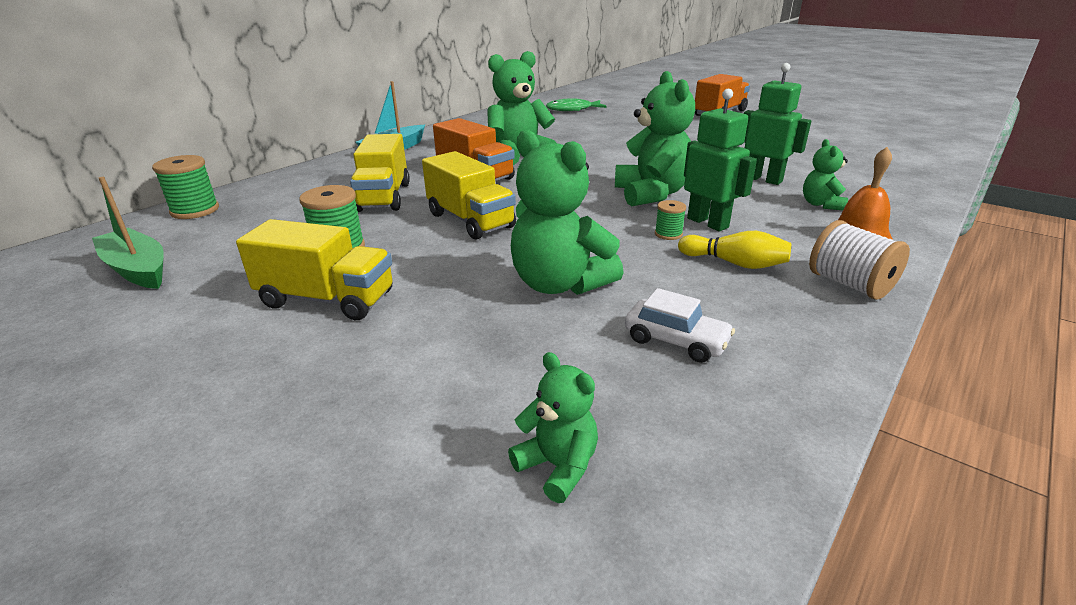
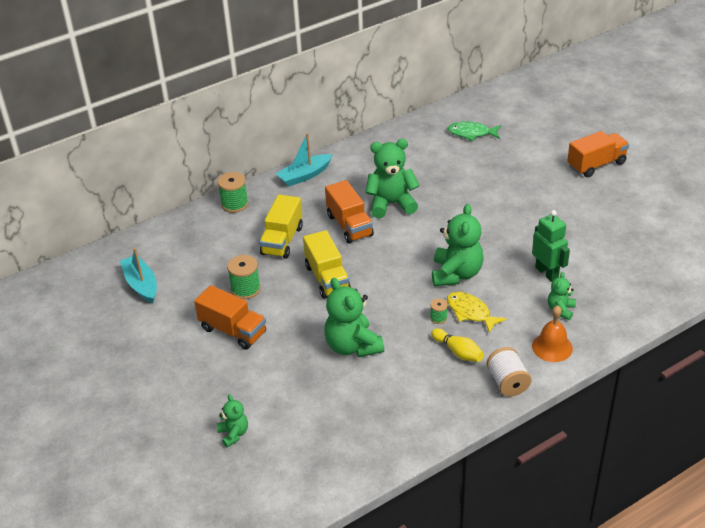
camera: 20 degrees right, 10 degrees up
green boat [92,177,164,289] -> turquoise boat [120,248,157,303]
green spool [152,155,219,219] -> green spool moved to [218,172,248,213]
yellow truck [236,219,393,320] -> orange truck [194,285,266,350]
green teddy bear [508,352,598,503] -> green teddy bear moved to [217,394,248,448]
white car [625,288,735,363] -> none
green robot [684,89,757,231] -> yellow fish [447,292,507,334]

